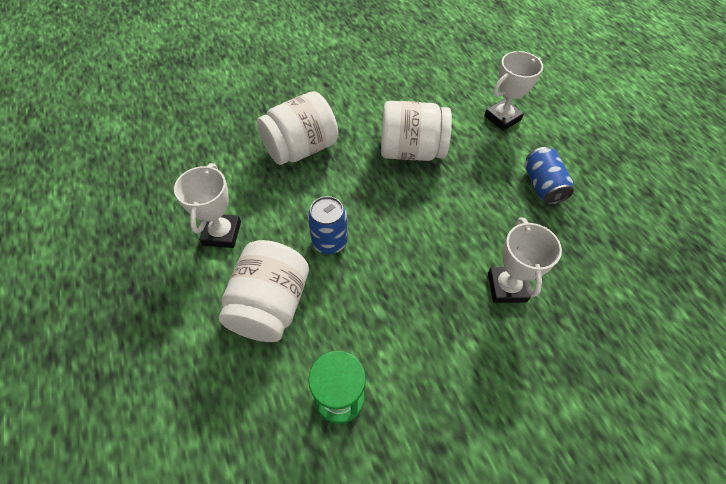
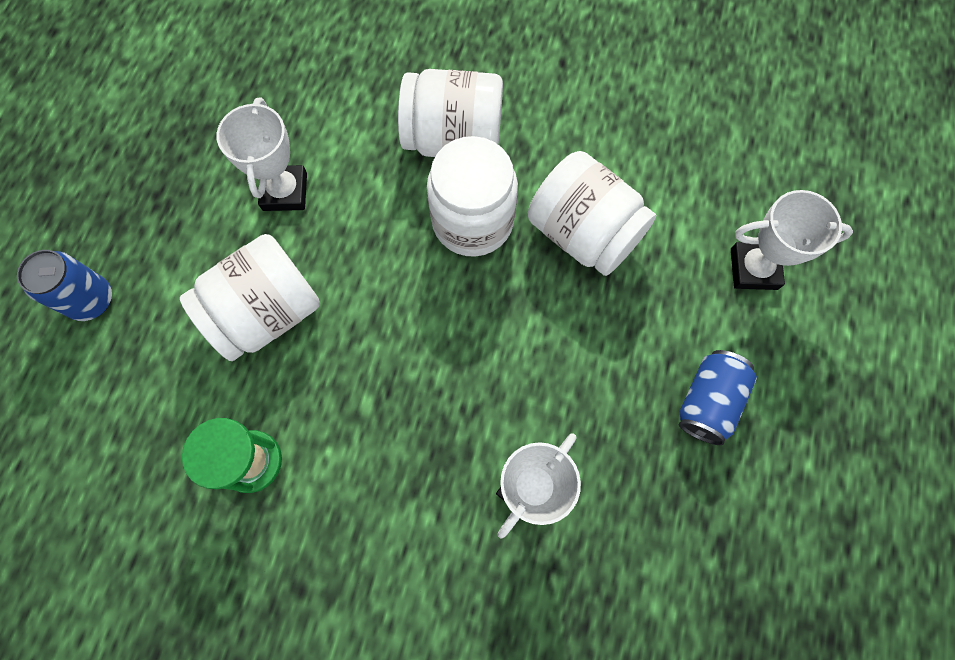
camera: 40 degrees right, 15 degrees up
white trophy [174,163,241,248] -> white trophy turned 45 degrees counterclockwise [216,97,307,211]
blue can [308,196,347,254] -> blue can moved to [17,250,112,321]
none -> white jar [427,136,518,257]

